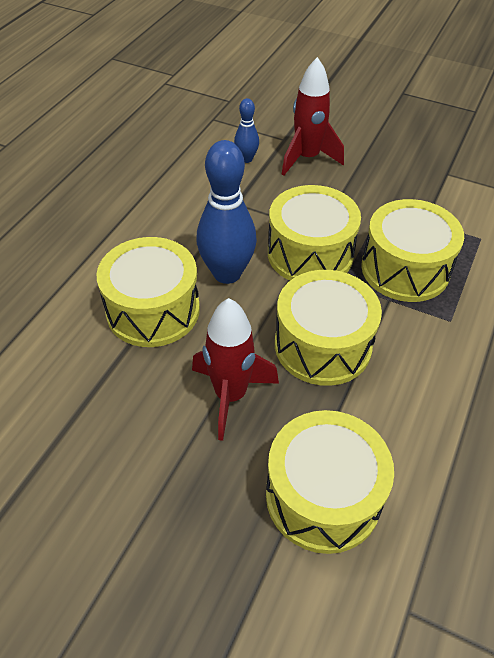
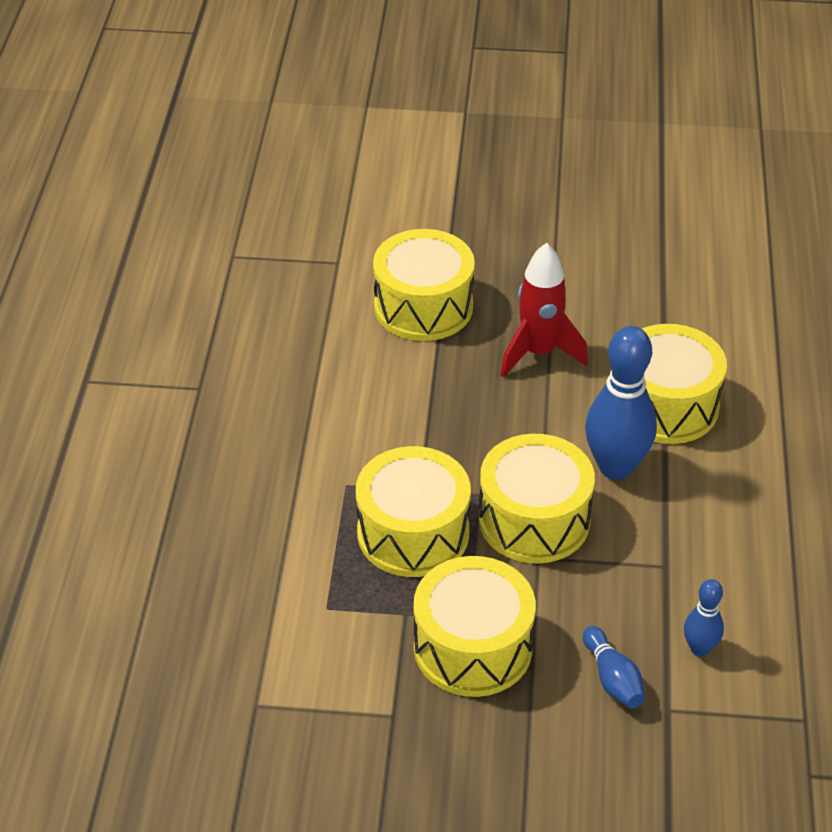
camera: 160 degrees right, 5 degrees down
yellow drum [275,270,382,386] -> yellow drum moved to [414,556,536,697]
red rocket [282,57,344,176] -> blue bowling pin [583,626,645,709]

